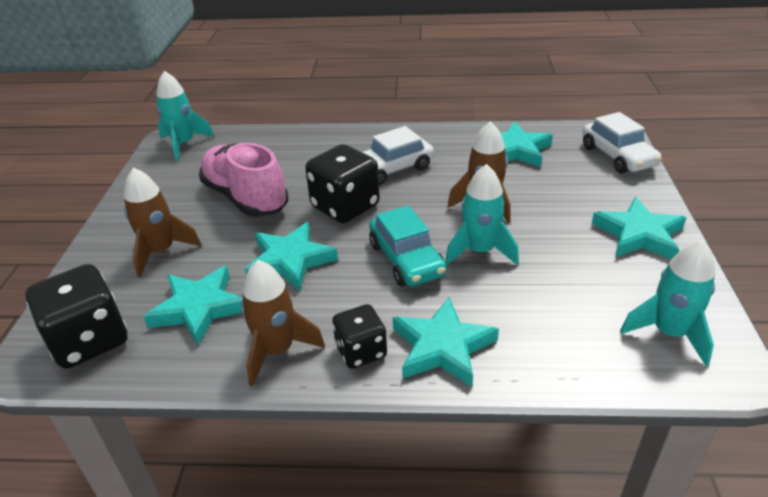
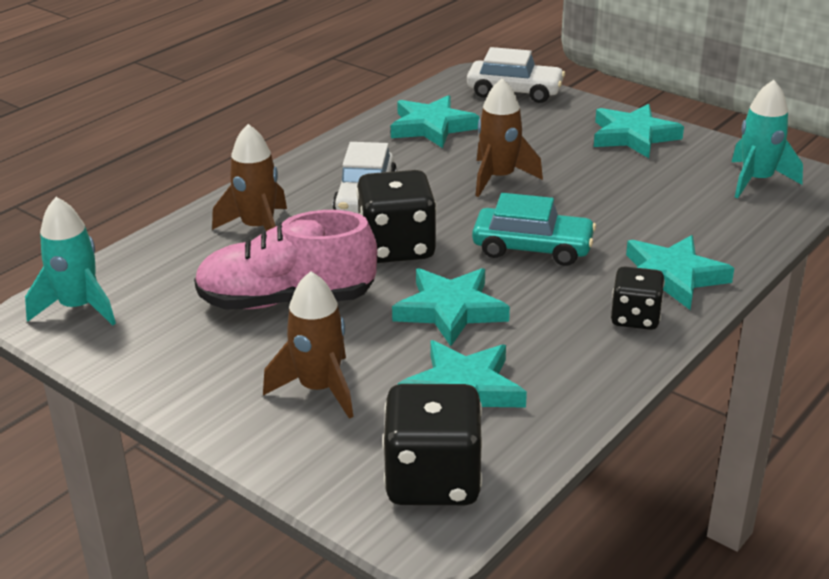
camera: 55 degrees left, 5 degrees down
brown rocket [241,260,325,387] -> brown rocket moved to [212,124,287,231]
turquoise rocket [445,164,519,266] -> none

